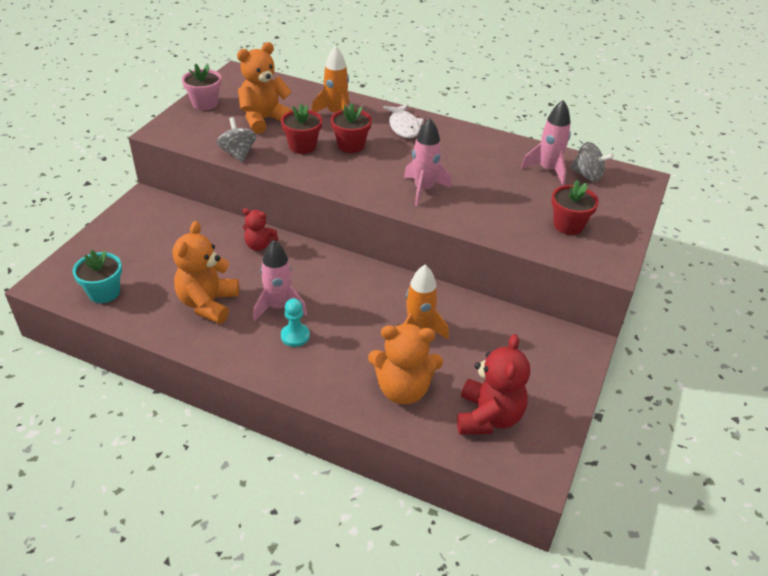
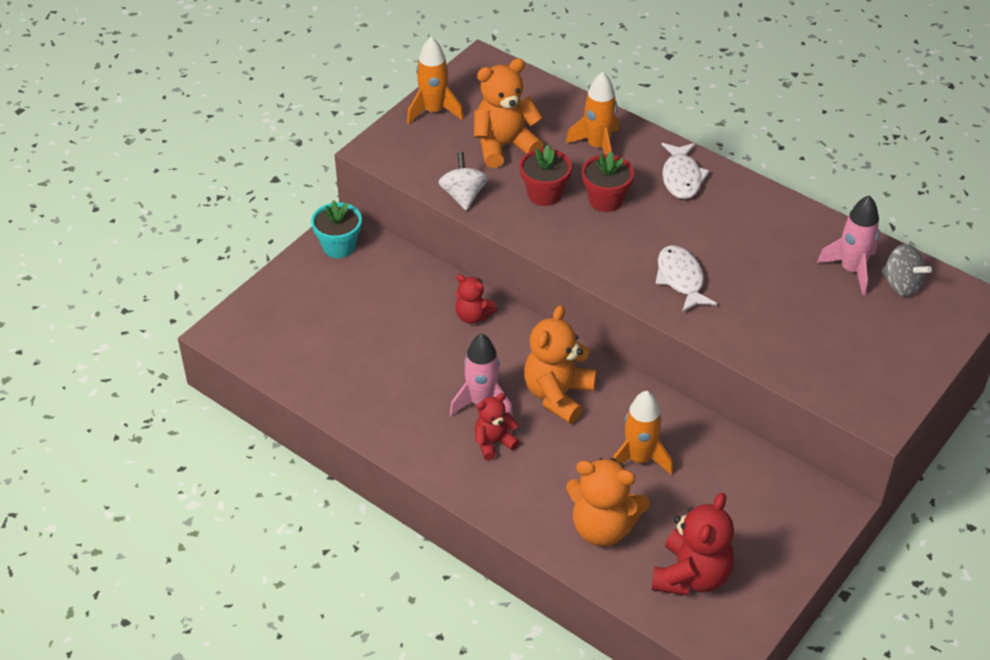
camera: 15 degrees right, 5 degrees up
turquoise flower pot [73,250,122,303] -> turquoise flower pot moved to [311,200,362,258]
orange teddy bear [173,221,239,324] -> orange teddy bear moved to [524,305,596,424]
pink flower pot [182,64,221,110] -> orange rocket [407,37,464,125]
grey spinning top [217,117,257,162] -> white spinning top [438,152,488,210]
turquoise pawn [281,298,310,347] -> red teddy bear [475,393,520,460]
pink rocket [404,118,451,206] -> white fish [655,245,717,313]
red flower pot [551,180,599,235] -> none

